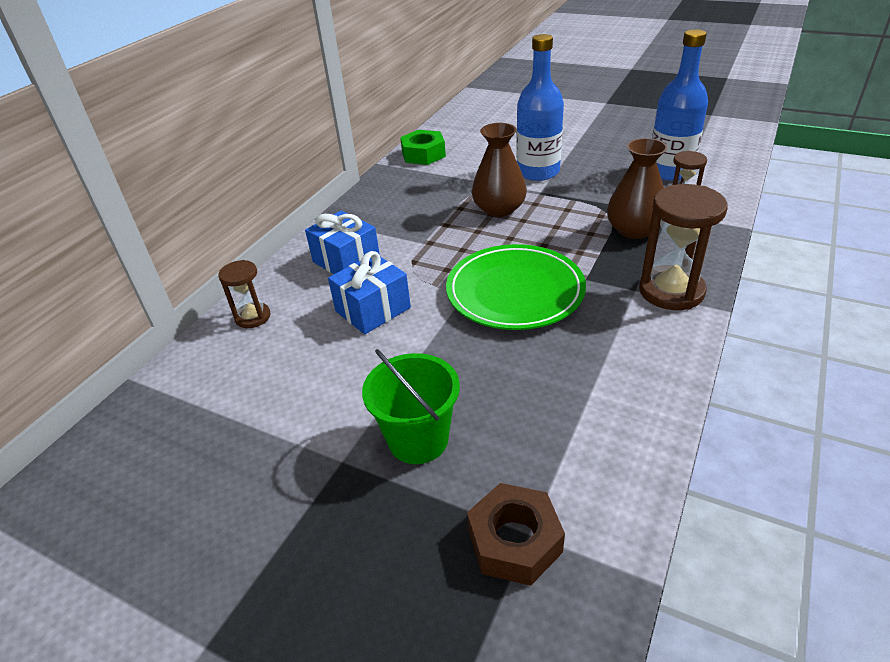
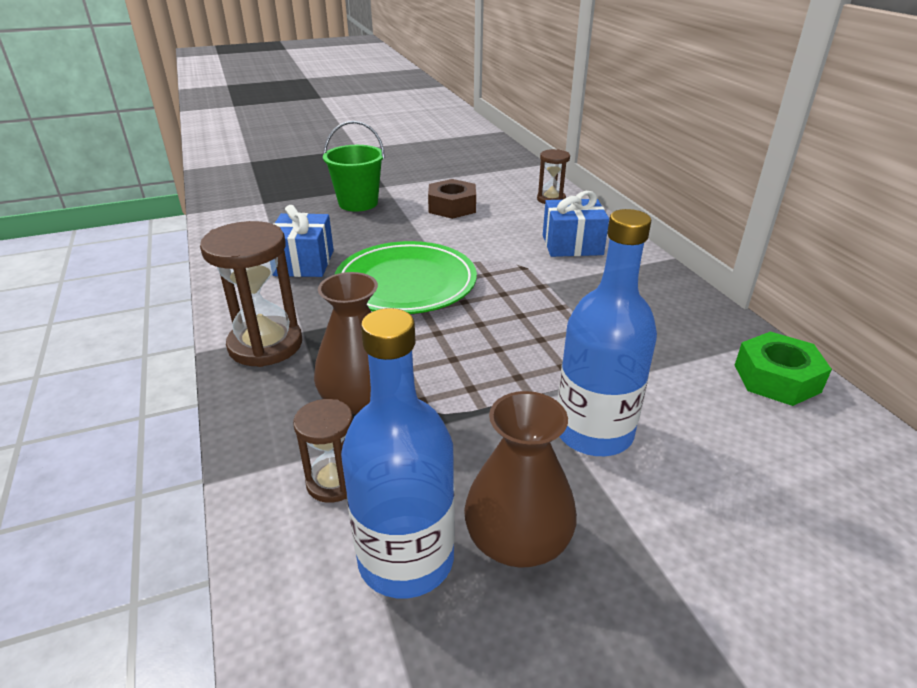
camera: 130 degrees right, 5 degrees down
blue gift [328,251,411,334] -> blue gift moved to [273,205,334,277]
brown nut [467,483,565,586] -> brown nut moved to [428,179,476,219]
brown vase [472,123,527,217] -> brown vase moved to [464,391,577,568]

